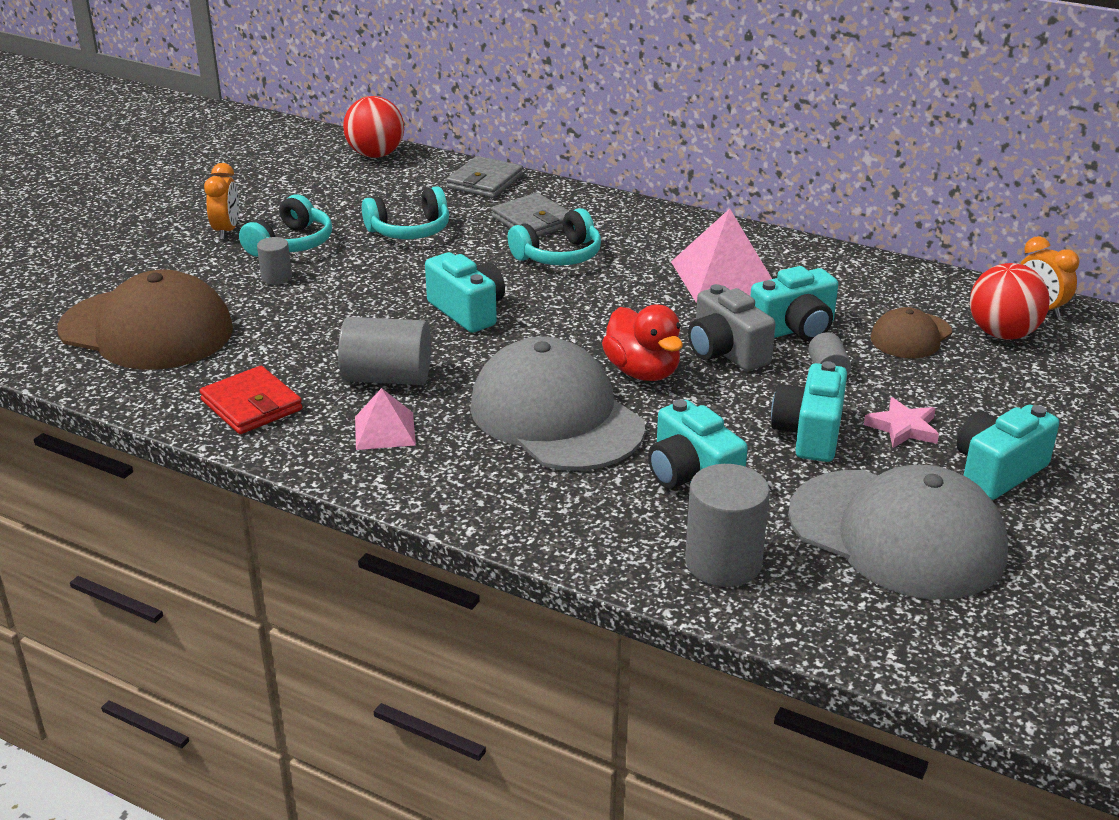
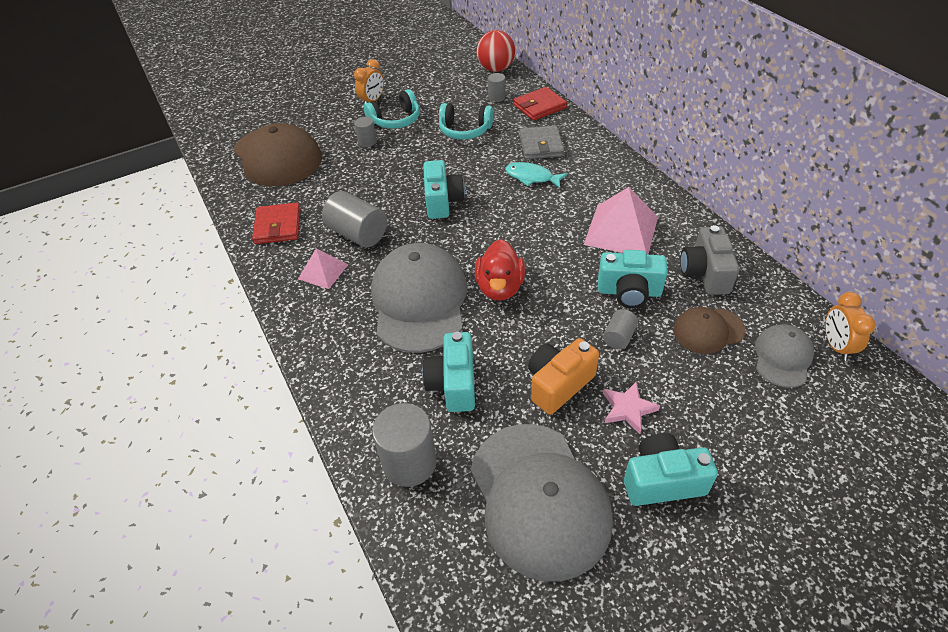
camera: 35 degrees right, 15 degrees up
grey wallet [446,156,523,198] -> red wallet [513,87,567,121]
turquoise headphones [508,208,601,265] -> turquoise fish [505,162,568,188]
grey camera [688,284,775,371] -> grey camera moved to [680,225,739,295]
turquoise camera [771,361,847,462] -> orange camera [528,338,599,415]
red ball [970,263,1050,340] -> grey cap [755,324,814,388]
none -> grey cylinder [488,73,506,102]

